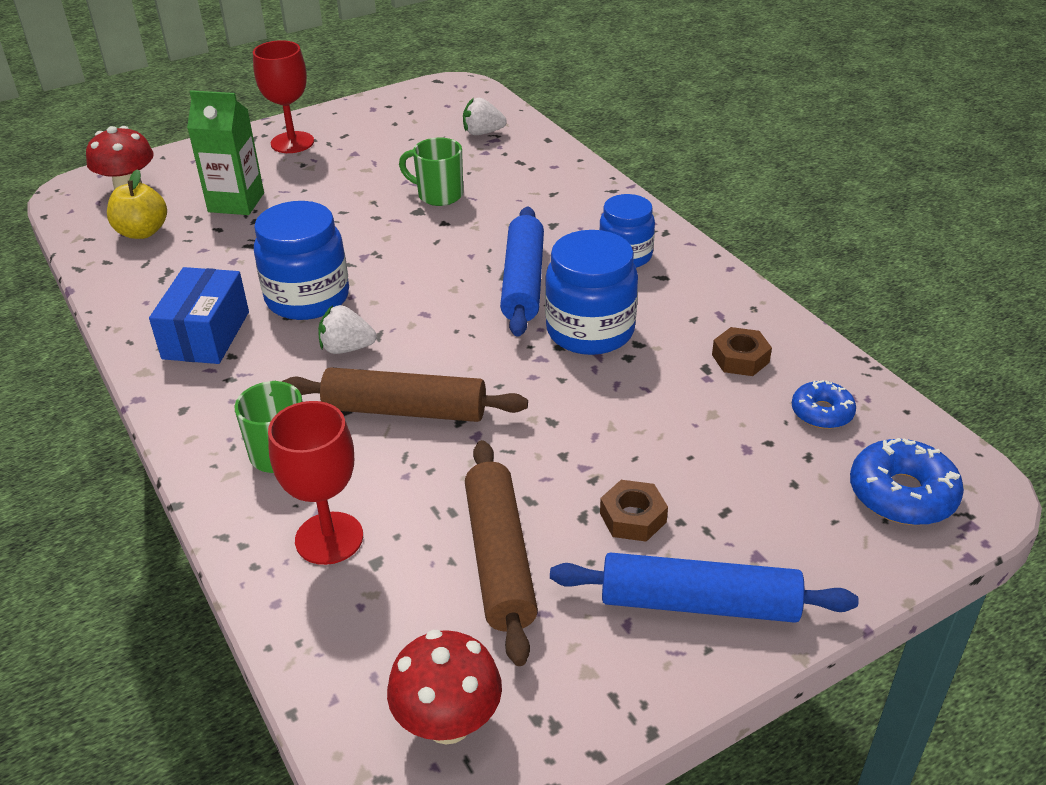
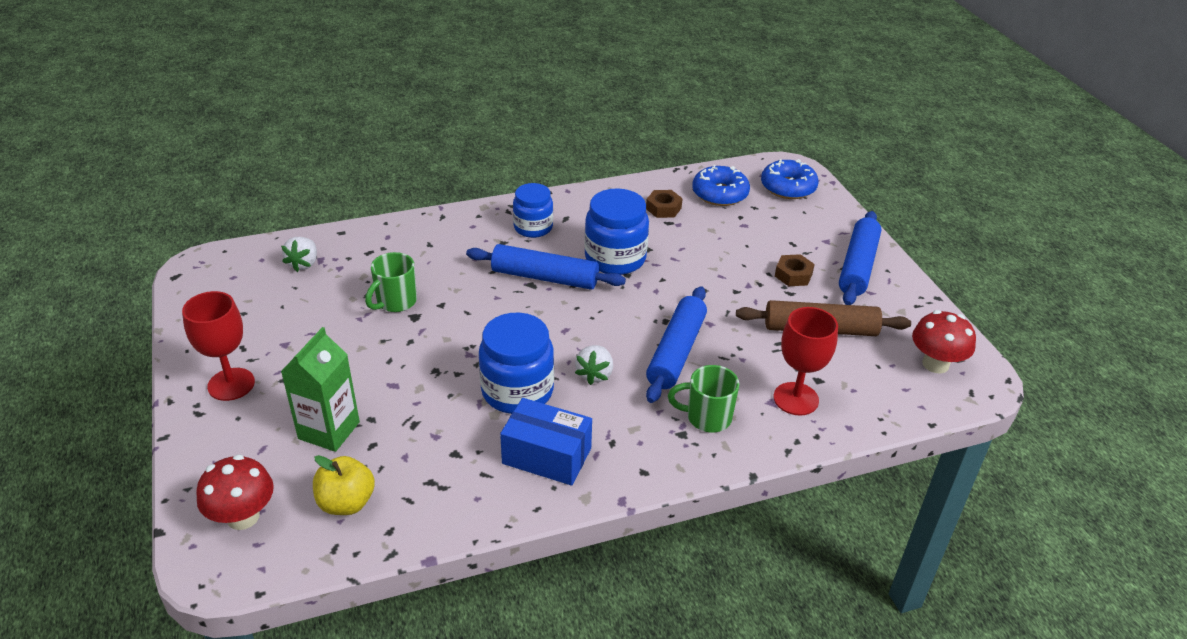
camera: 80 degrees left, 0 degrees up
brown rolling pin [282,367,528,422] -> blue rolling pin [646,286,707,403]
blue donut [792,380,856,429] -> blue donut [692,165,750,206], size x1.58

